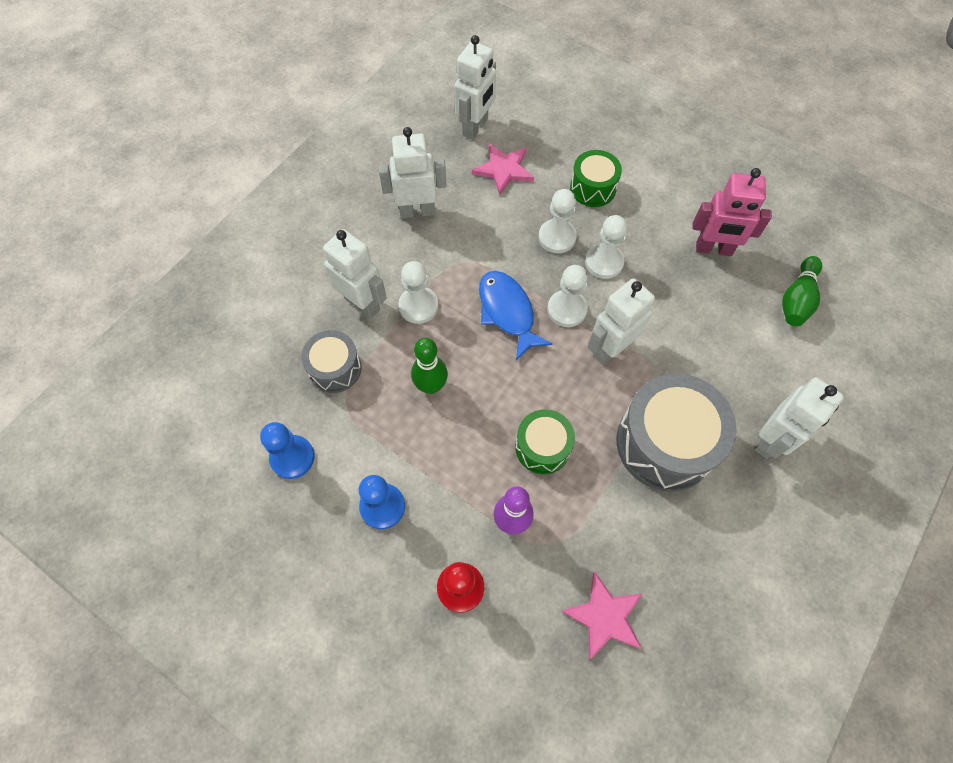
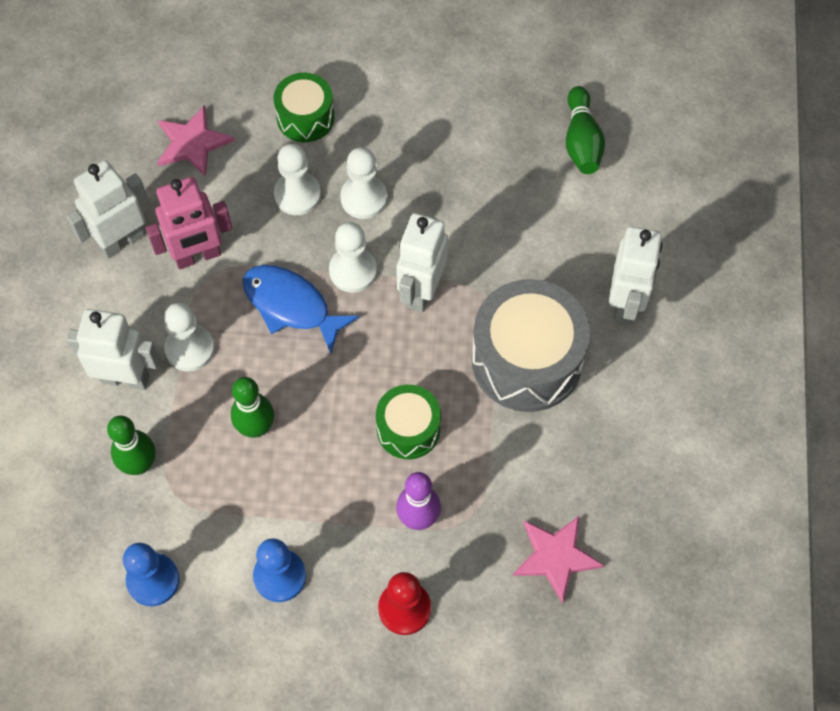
camera: 30 degrees left, 0 degrees up
grey drum [301,330,362,393] -> green bowling pin [107,415,156,475]
white robot [454,35,496,140] -> none
pink robot [693,168,772,256] -> pink robot moved to [146,177,232,269]

